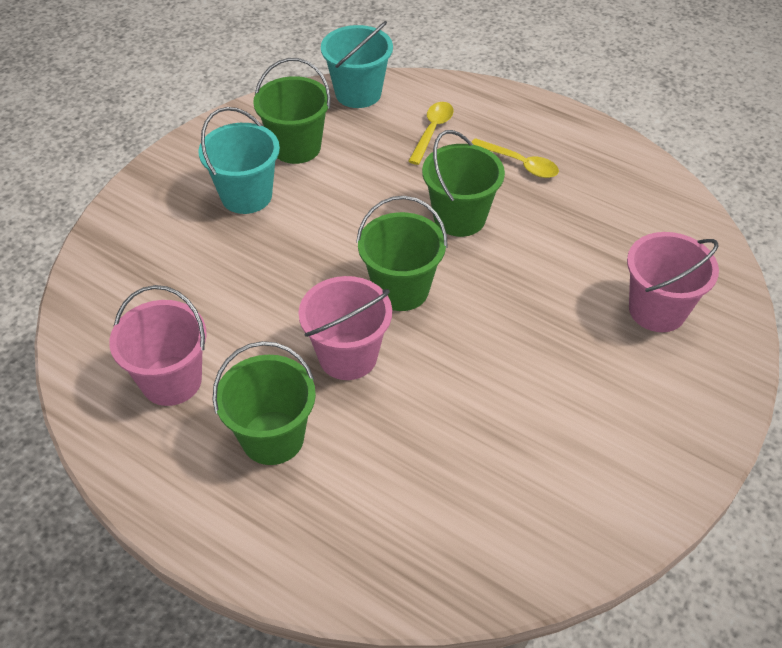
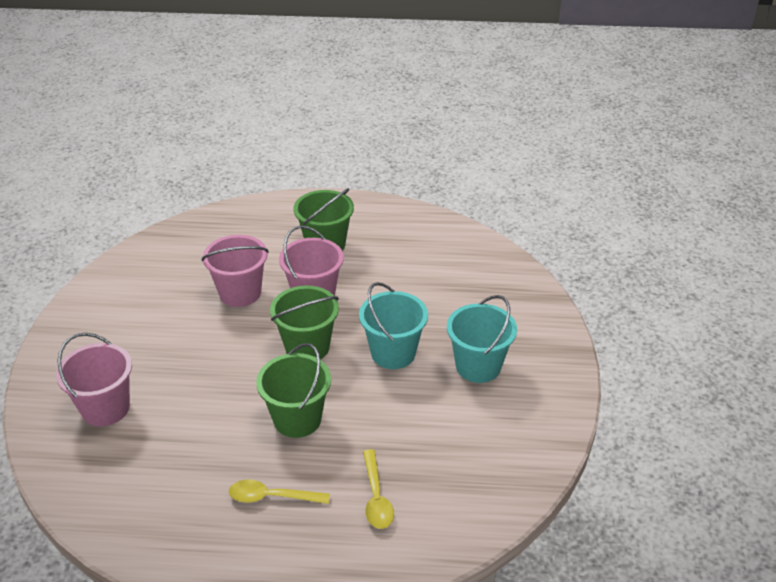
camera: 150 degrees right, 10 degrees down
pink bucket [109,285,207,406] -> pink bucket moved to [202,235,269,307]
green bucket [253,58,331,164] -> none
turquoise bucket [321,21,393,108] -> turquoise bucket moved to [359,282,428,369]

